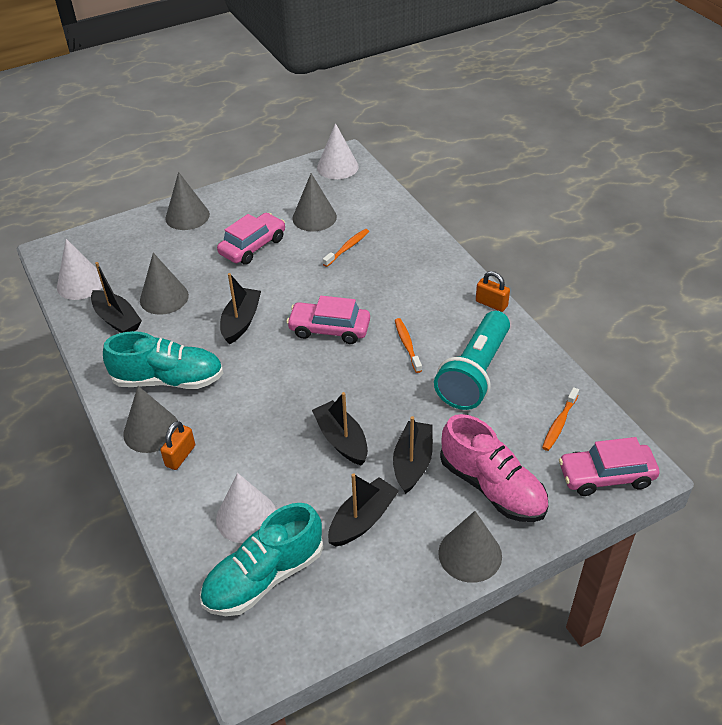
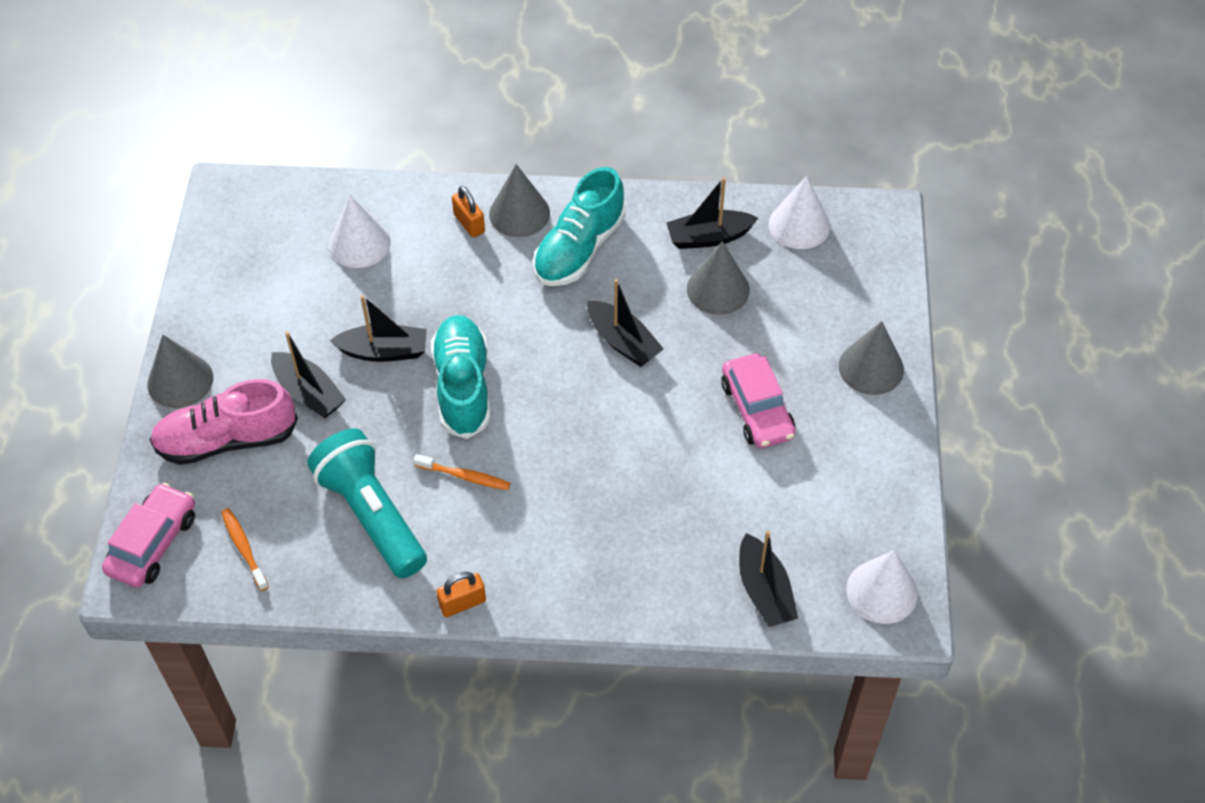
camera: 120 degrees right, 10 degrees up
turquoise shoe [200,503,323,616] -> turquoise shoe moved to [431,315,490,439]
pink car [286,296,370,344] -> none
grey cone [292,173,337,231] -> none
orange toothbrush [323,229,369,267] -> none
black boat [328,473,399,547] -> black boat moved to [739,531,798,627]

